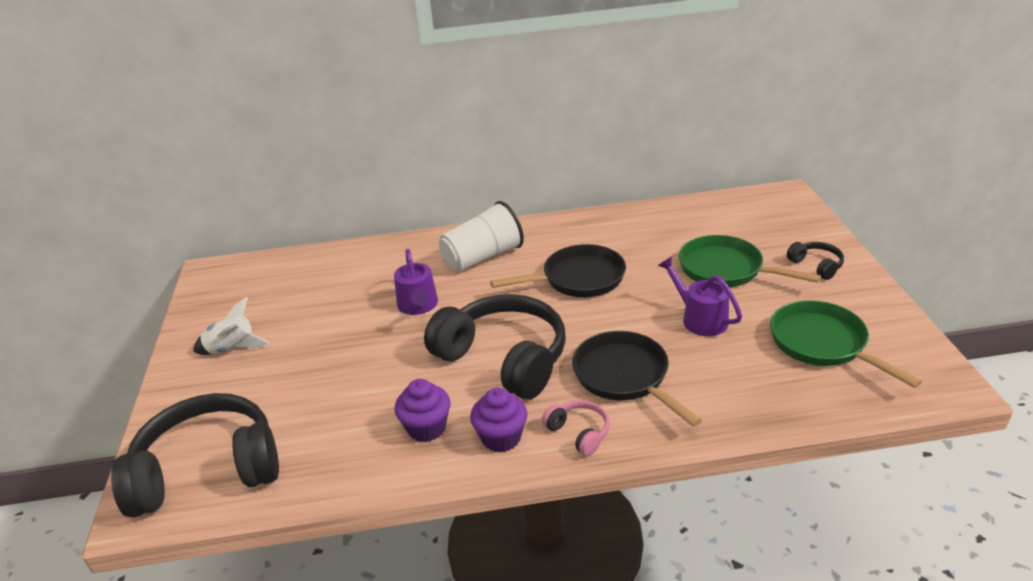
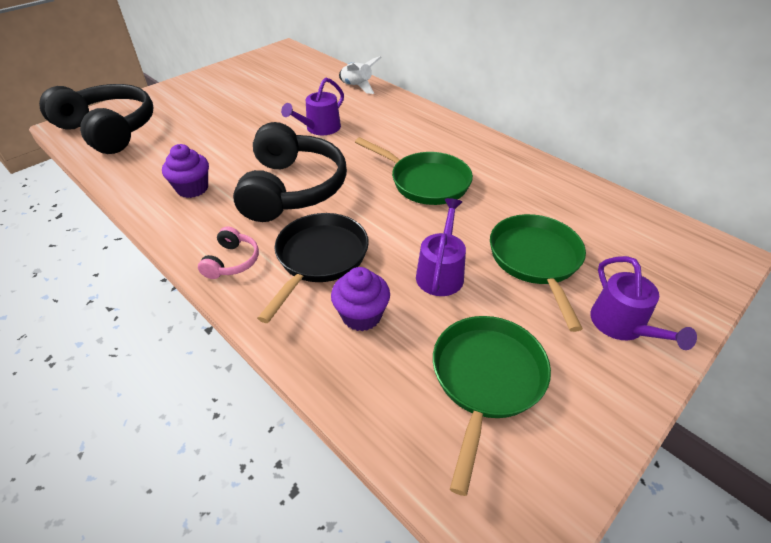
camera: 50 degrees right, 10 degrees up
white rocket [193,297,269,355] -> white rocket moved to [339,56,382,94]
white cup [439,201,524,272] -> none
purple cupcake [470,388,527,452] -> purple cupcake moved to [331,267,390,331]
black pan [490,244,626,297] -> green pan [355,137,473,205]
black headphones [787,242,844,280] -> purple watering can [590,256,697,350]

